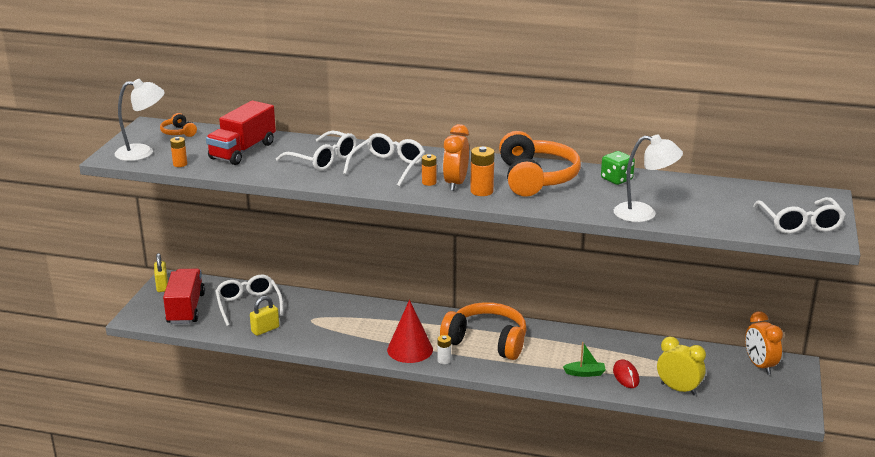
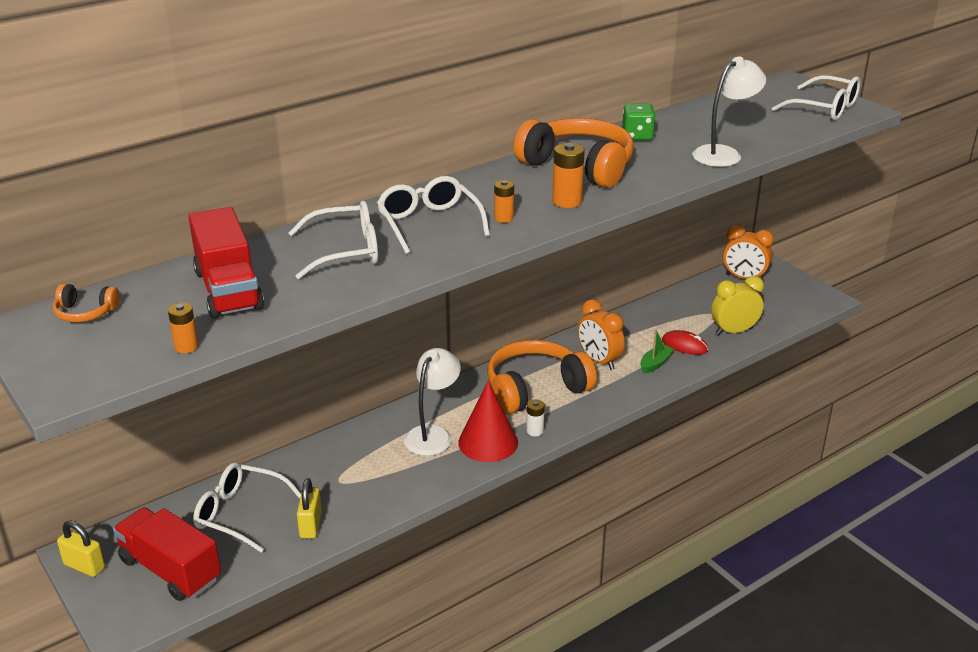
camera: 50 degrees left, 5 degrees up
white lamp [114,79,165,161] -> white lamp moved to [404,348,461,456]
orange clock [443,124,469,191] -> orange clock moved to [578,299,625,370]

